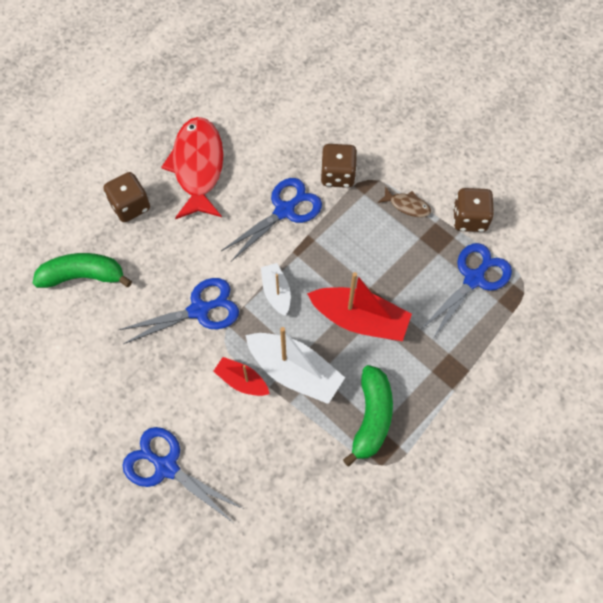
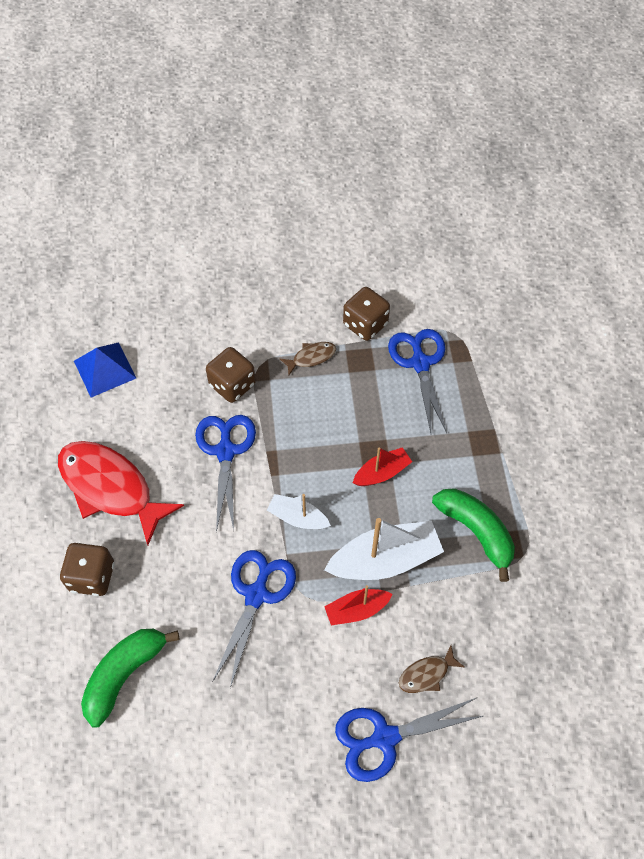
camera: 50 degrees left, 5 degrees down
red boat [307,272,412,341] -> red boat [353,447,412,486], size x0.57
none -> blue pyramid [74,342,136,397]
none -> brown fish [399,646,464,693]

